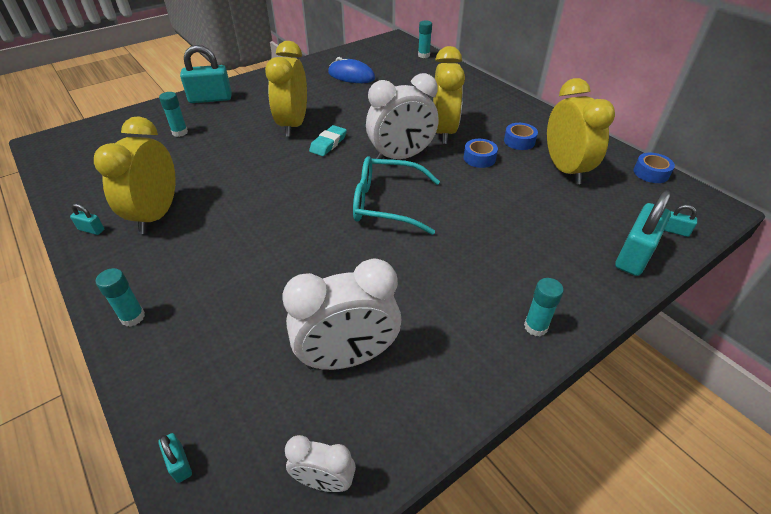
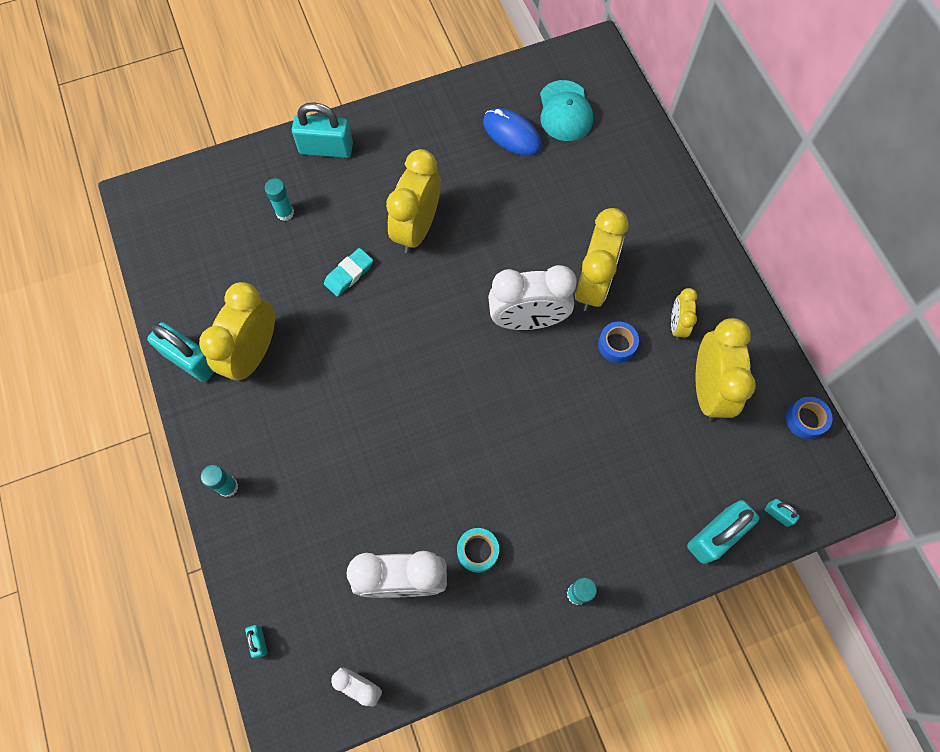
camera: 15 degrees right, 25 degrees up
turquoise padlock [70,204,104,235] -> turquoise padlock [147,322,214,382], size x2.24
turquoise eraser [309,125,347,156] -> turquoise eraser moved to [324,248,373,297]
turquoise glasses [353,156,440,235] -> none
turquoise glue stick [418,20,432,58] -> none
blue tape [504,123,538,150] -> yellow clock [671,288,697,340]
none -> turquoise tape [457,528,499,573]
none -> turquoise cap [540,80,593,141]

